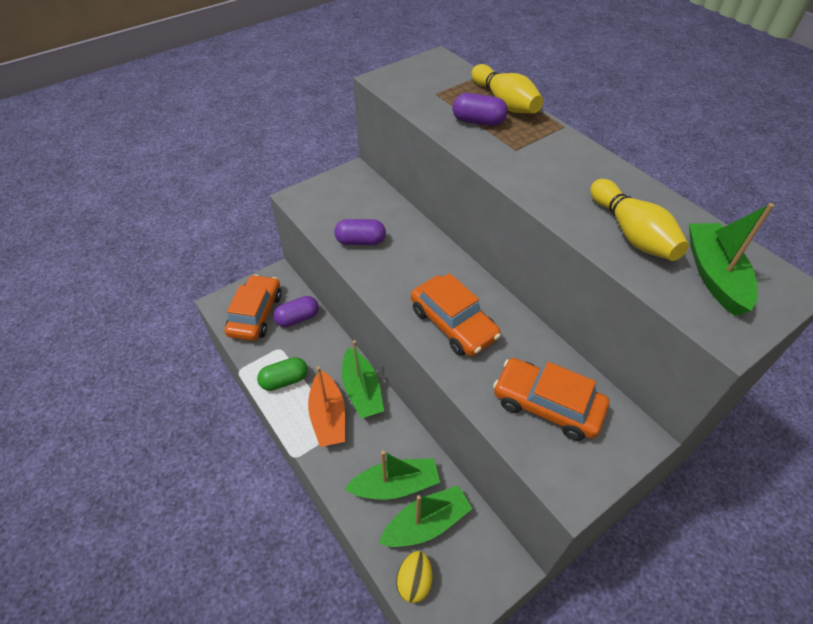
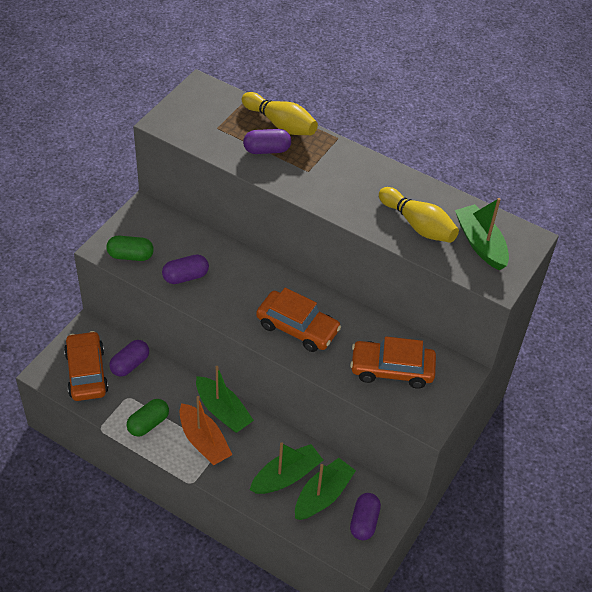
camera: 25 degrees left, 0 degrees up
yellow egg [396,551,433,603] -> none
none -> green capsule [106,236,154,261]
none -> purple capsule [350,493,381,540]

